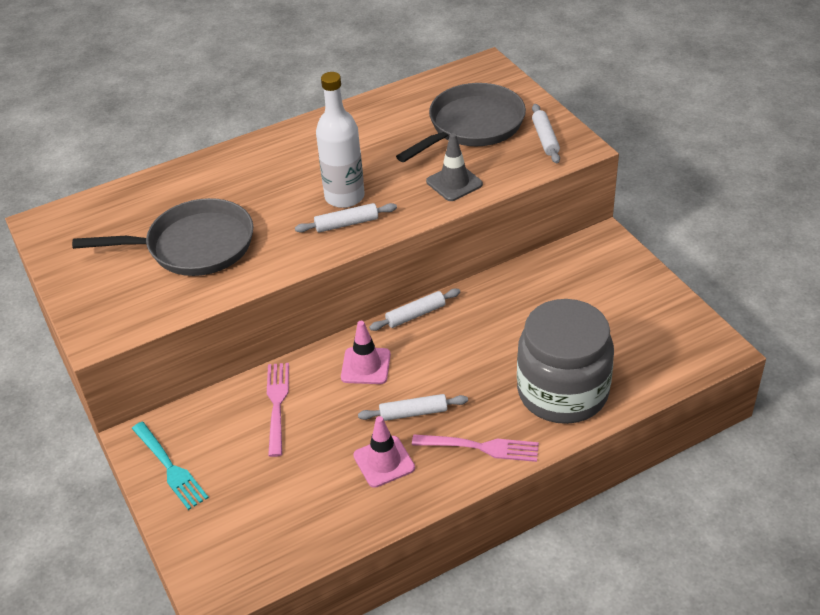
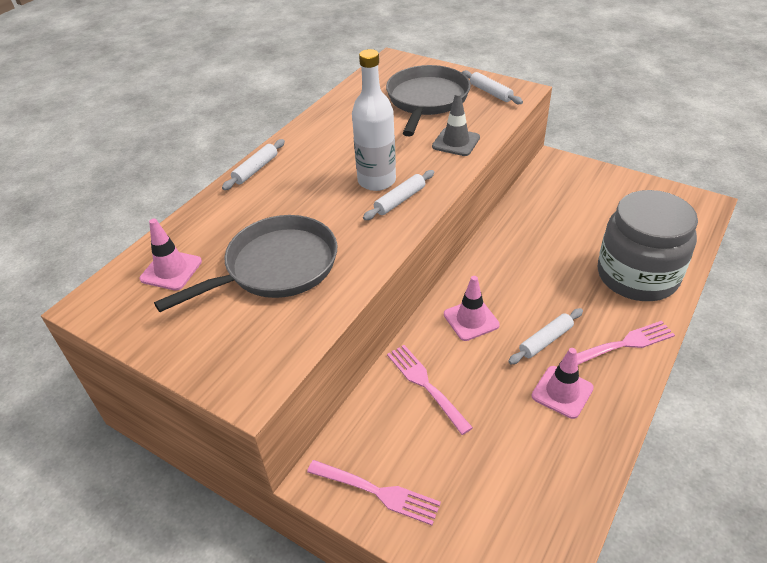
camera: 30 degrees left, 0 degrees up
turquoise fork [132,422,209,510] -> pink fork [307,460,441,525]
white rolling pin [369,289,460,331] -> white rolling pin moved to [222,139,285,190]
none -> pink traffic cone [140,219,202,291]

